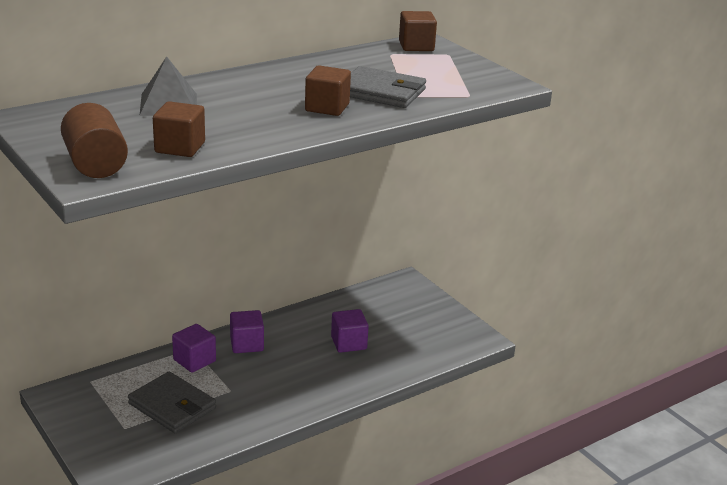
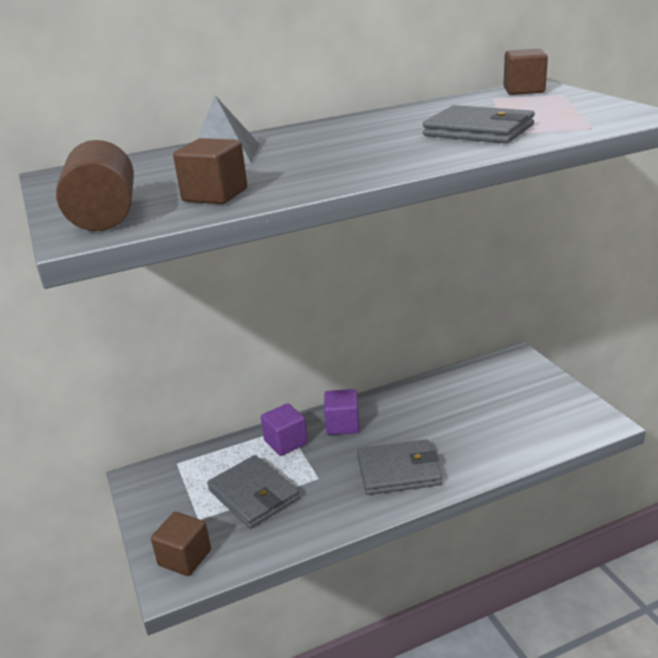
camera: 15 degrees right, 0 degrees up
brown cube [305,65,351,116] -> brown cube moved to [151,512,211,576]
purple cube [331,309,369,353] -> none
none -> grey wallet [357,439,442,495]

